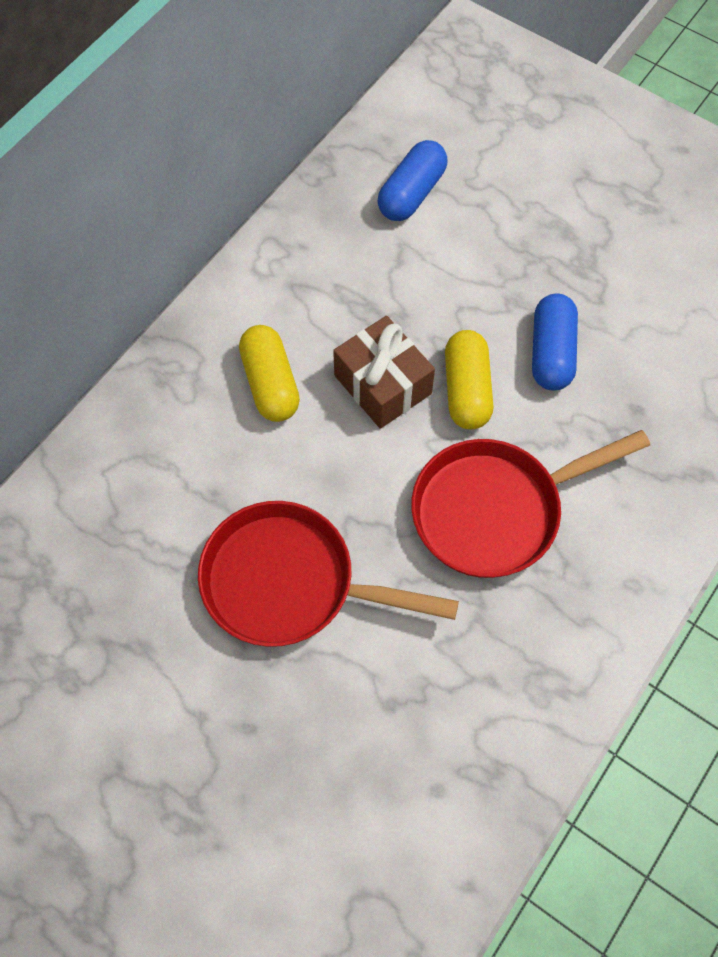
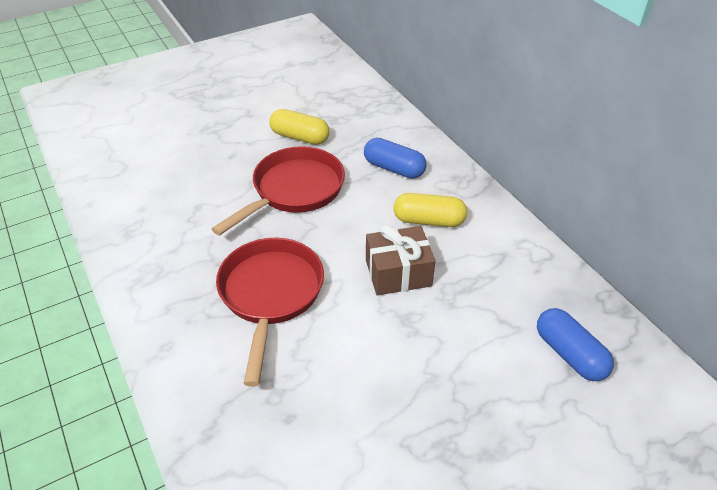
camera: 115 degrees right, 20 degrees down
yellow capsule [445,330,494,429] -> yellow capsule moved to [270,109,329,145]
blue capsule [532,294,578,391] -> blue capsule moved to [364,138,426,179]

